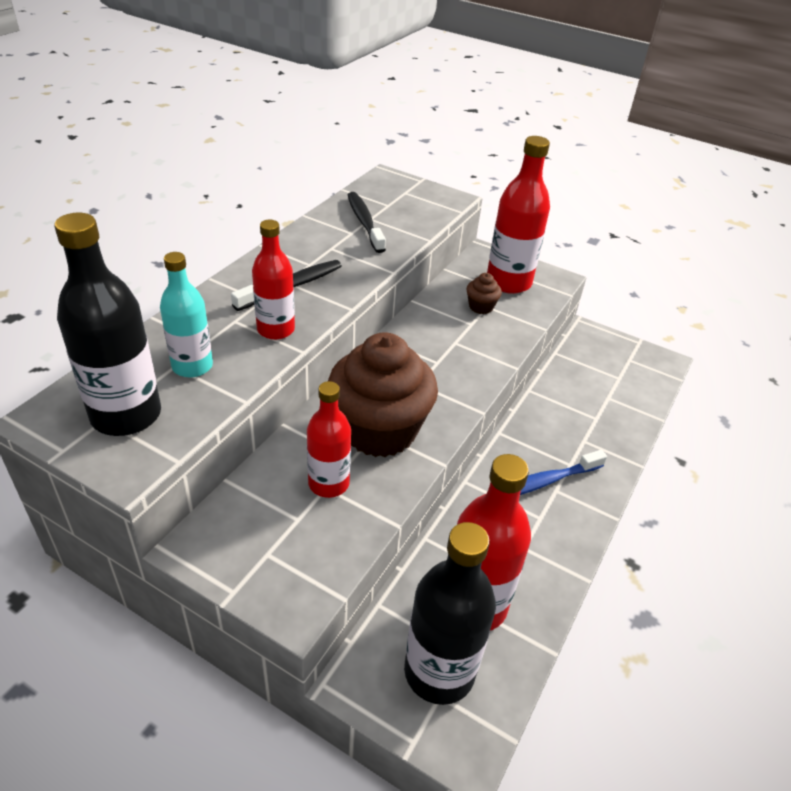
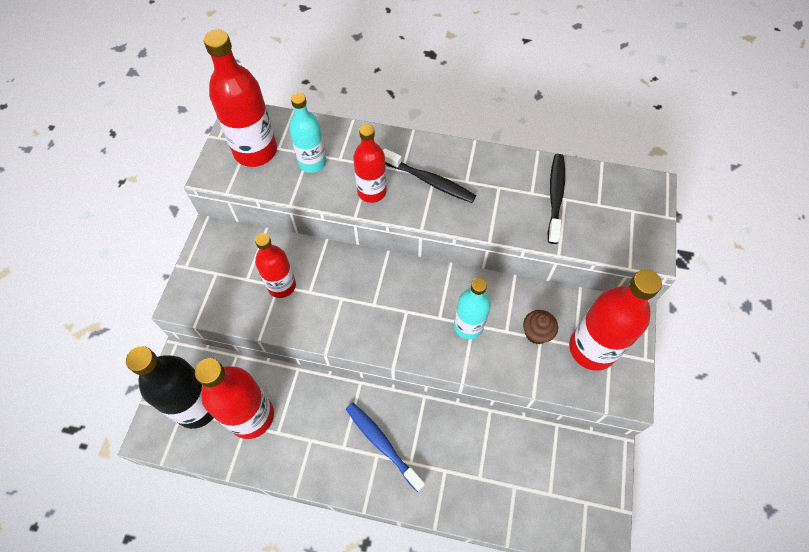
camera: 75 degrees right, 20 degrees up
black bottle [54,213,161,436] -> red bottle [204,30,277,167]
brown cupcake [328,332,438,457] -> none
black toothbrush [348,192,386,253] -> black toothbrush turned 45 degrees counterclockwise [548,154,565,244]
none -> turquoise bottle [454,278,491,339]

